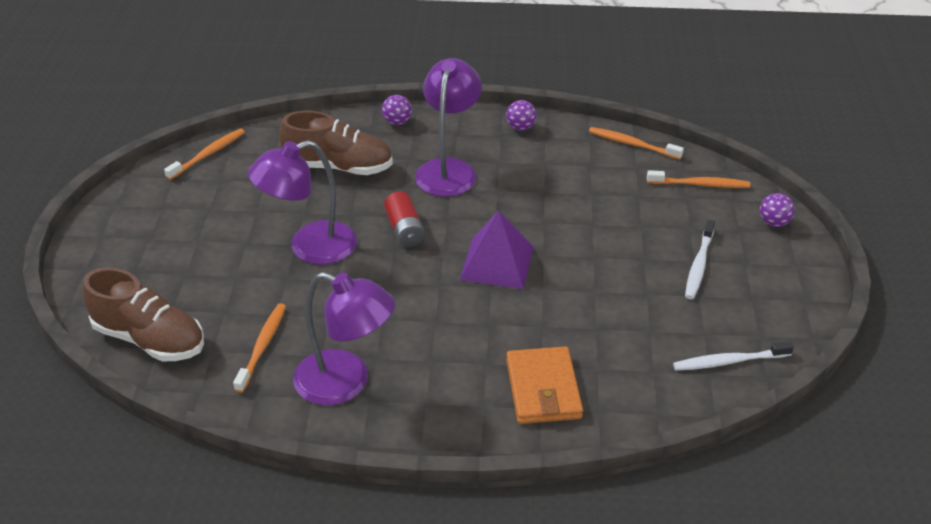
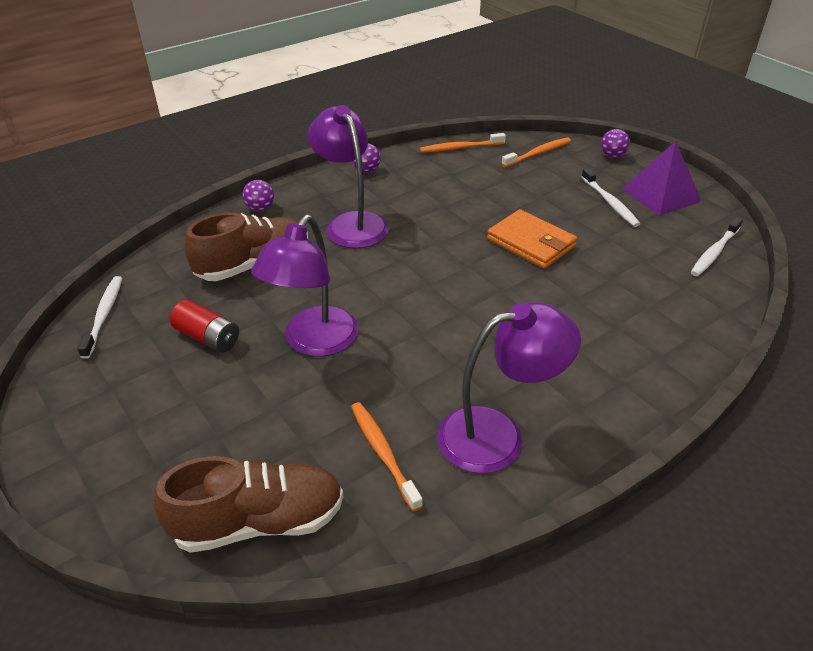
camera: 40 degrees left, 0 degrees up
orange toothbrush [164,129,245,180] -> white toothbrush [77,276,122,359]
red battery [384,191,425,247] -> red battery moved to [170,300,239,353]
purple pyramid [460,210,533,289] -> purple pyramid moved to [622,141,701,216]
orange wallet [506,346,583,424] -> orange wallet moved to [487,209,577,269]

